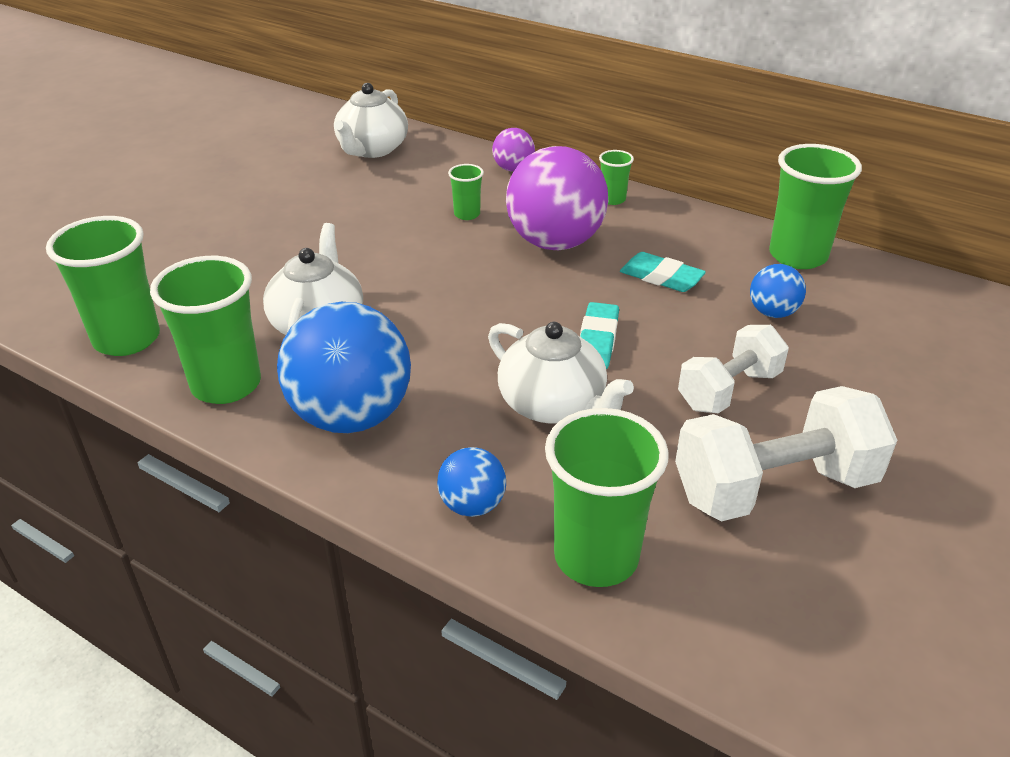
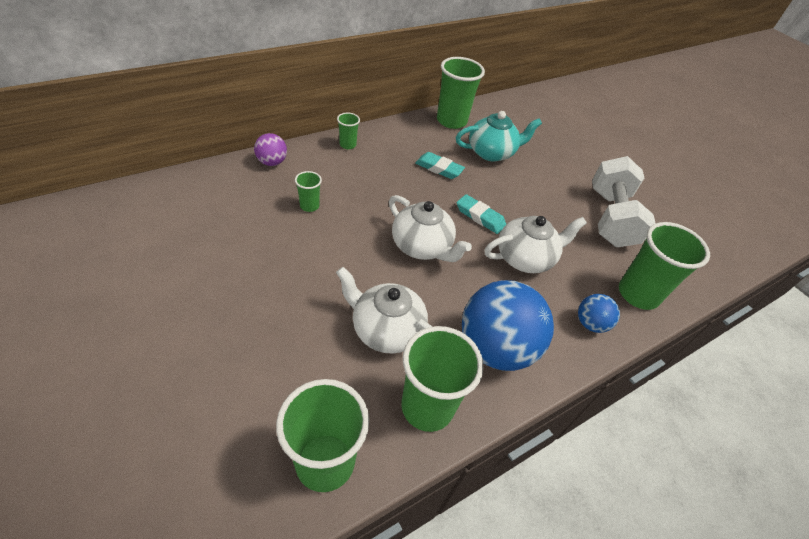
camera: 70 degrees left, 10 degrees up
white teapot [334,83,408,158] -> white teapot moved to [389,195,472,262]
purple ball [506,146,608,250] -> none
turquoise eraser [620,252,706,292] -> turquoise eraser turned 60 degrees clockwise [415,152,465,179]
white dumbbell [678,325,789,413] -> none
blue ball [750,264,806,318] -> turquoise teapot [456,111,542,162]

